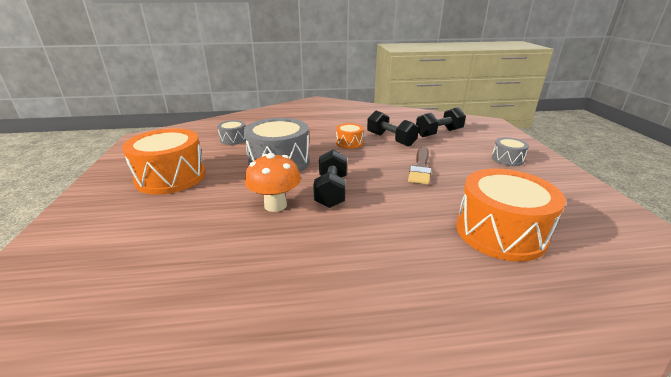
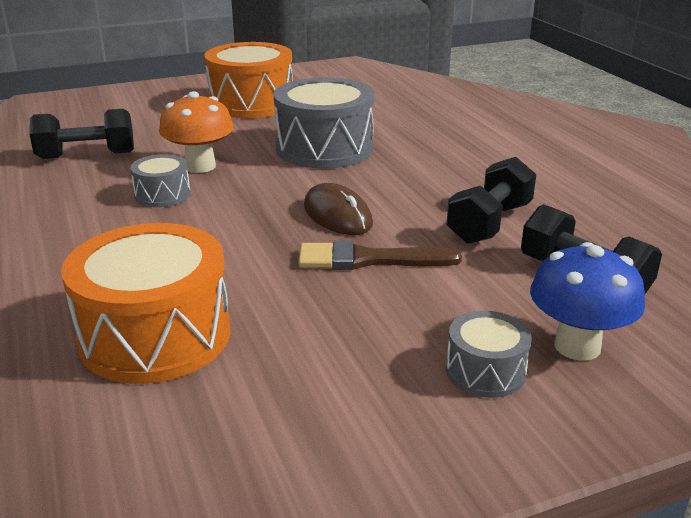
camera: 75 degrees right, 0 degrees up
grey drum [217,120,246,145] -> grey drum moved to [130,154,190,207]
black dumbbell [313,149,347,208] -> black dumbbell moved to [29,109,134,159]
orange drum [336,123,364,149] -> none
none -> brown mouse [304,183,373,235]
none -> blue mushroom [530,242,645,361]

